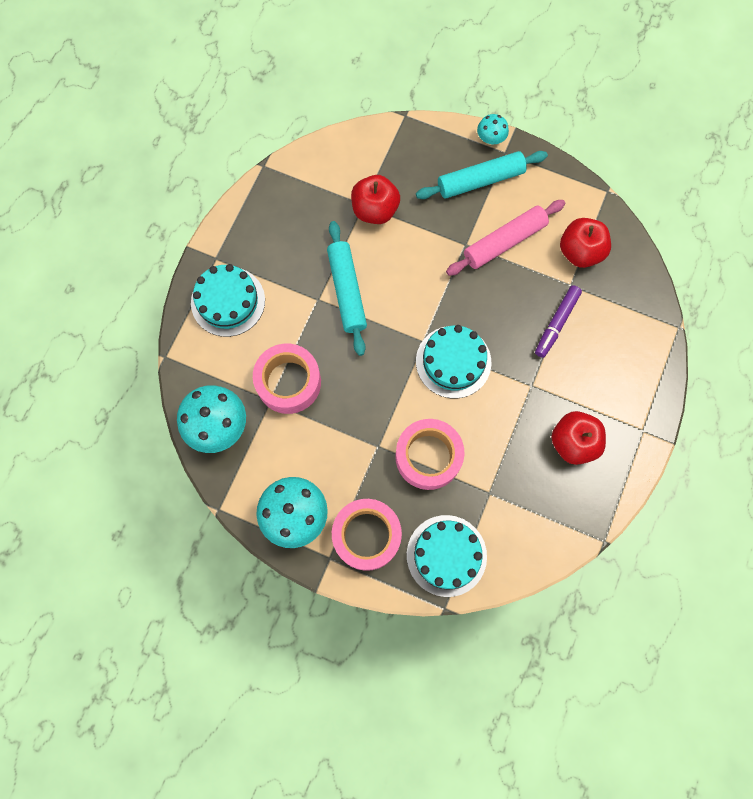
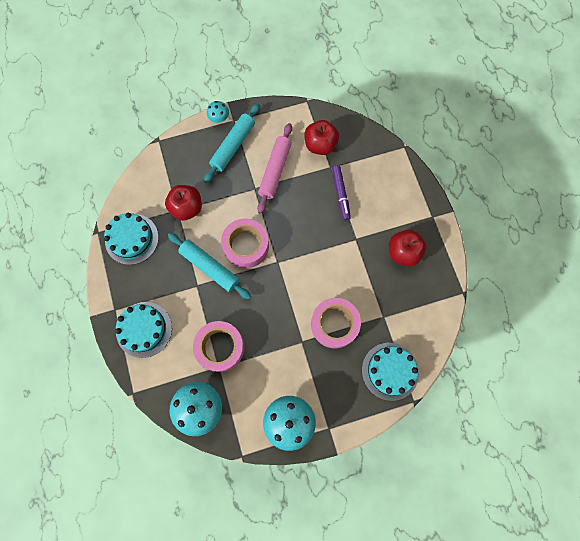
camera: 40 degrees left, 0 degrees up
pink tape [332,499,402,571] -> pink tape moved to [221,219,269,268]
turquoise cake [416,325,491,398] -> turquoise cake moved to [104,213,159,265]

